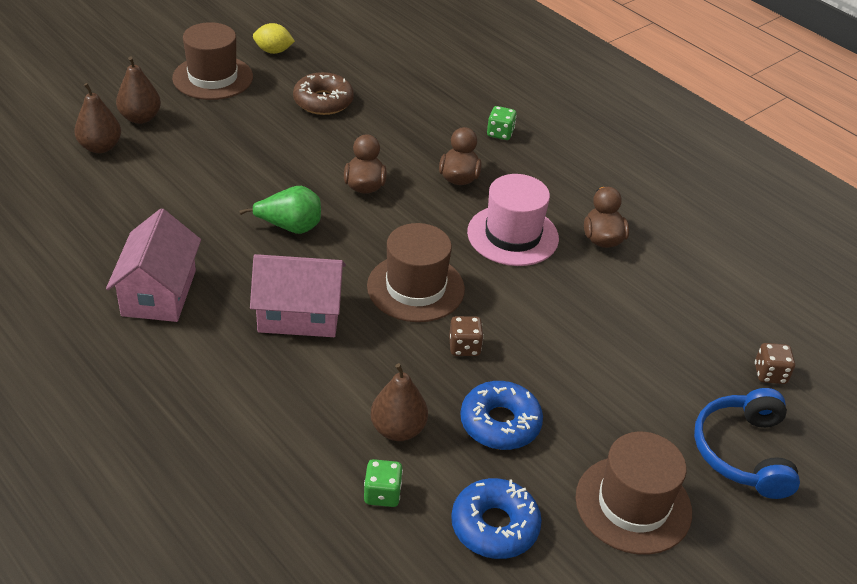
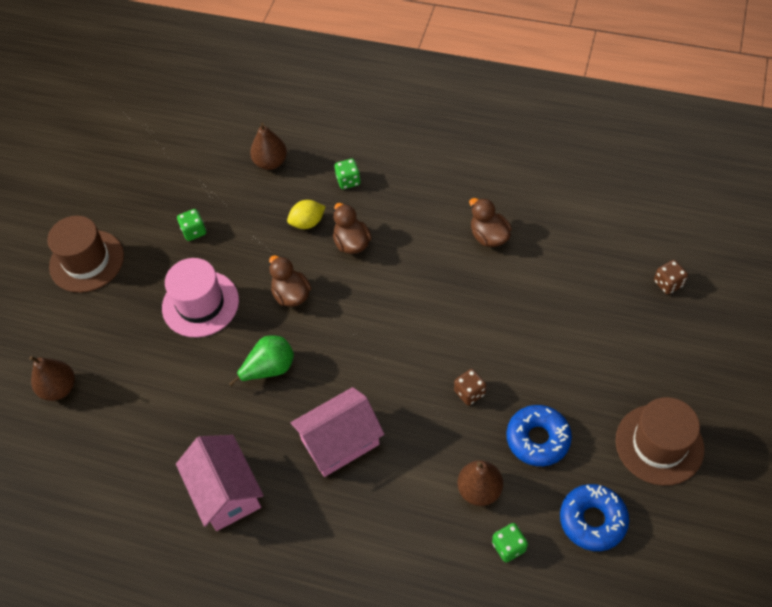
camera: 25 degrees left, 15 degrees up
brown pear [116,57,161,124] -> brown pear moved to [250,123,287,170]
yellow lemon [253,23,295,54] -> yellow lemon moved to [287,200,326,229]
brown donut [293,72,354,115] -> green dice [177,209,206,241]
brown hat [367,223,465,322] -> none
pink hat [467,174,559,266] -> pink hat moved to [162,258,239,337]
blue headphones [694,388,800,499] -> none

